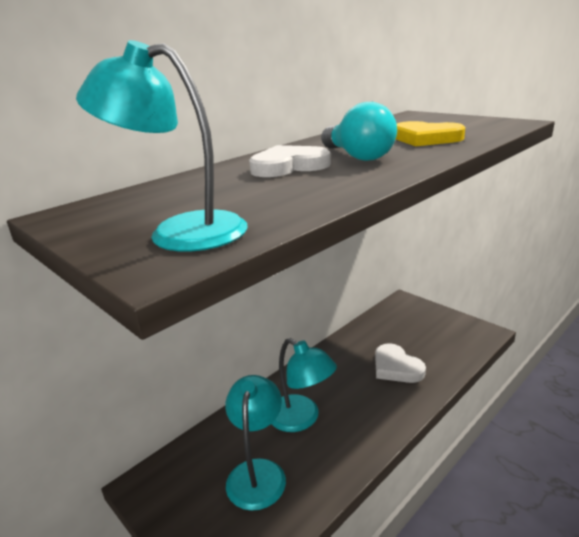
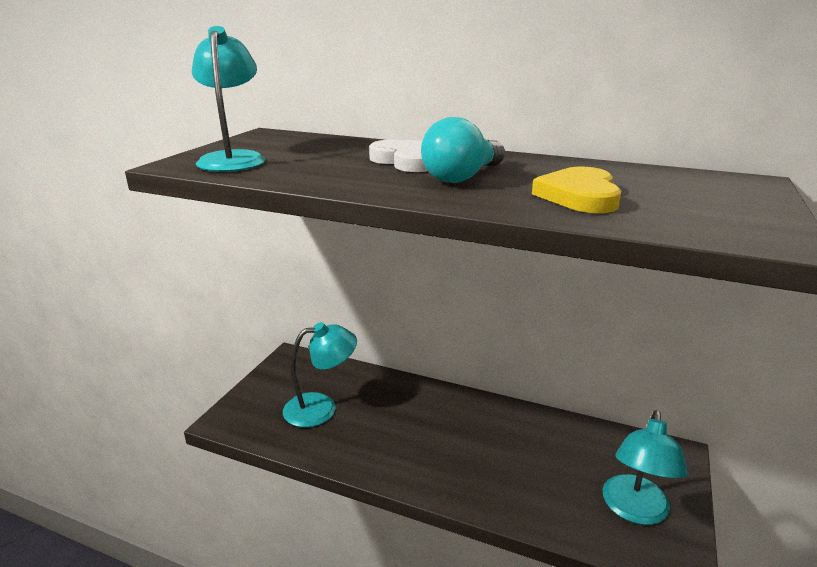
camera: 65 degrees right, 0 degrees up
turquoise lamp [272,338,337,432] -> turquoise lamp moved to [603,410,688,525]
white heart [375,343,426,383] -> none

